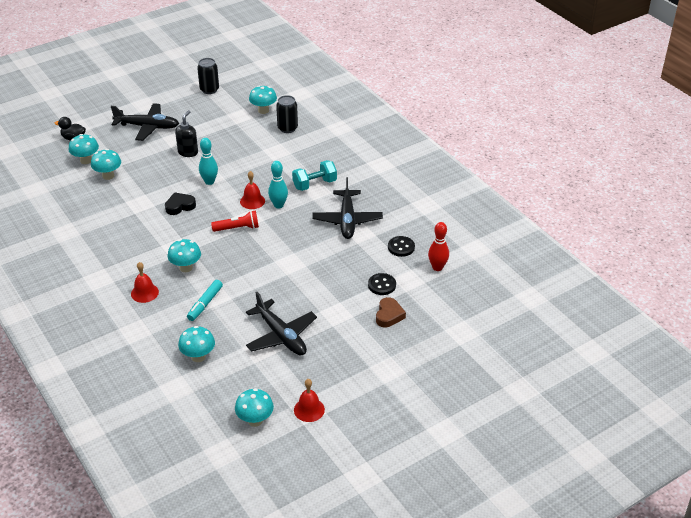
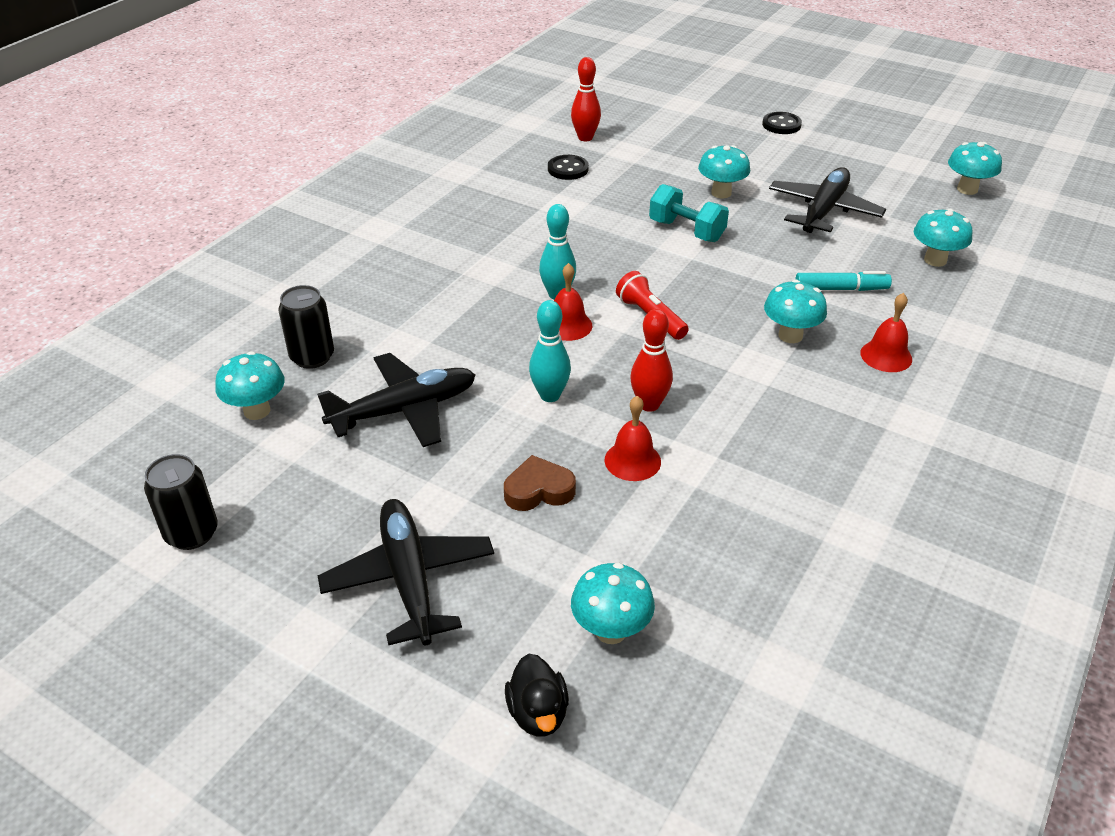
camera: 115 degrees left, 0 degrees up
turquoise mushroom [91,149,121,180] -> turquoise mushroom moved to [698,145,750,199]
black heart [165,192,196,215] -> red bowling pin [630,309,673,412]
black soap dispenser [175,110,198,157] -> none
turquoise dumbbell [292,160,337,191] -> turquoise dumbbell moved to [649,184,729,242]
red bell [294,379,325,422] -> red bell moved to [605,396,661,481]
black plane [312,177,383,239] -> black plane moved to [317,353,475,447]
black button [368,273,396,295] -> black button moved to [762,112,802,134]
brown heart [376,297,406,328] -> brown heart moved to [504,455,576,511]

